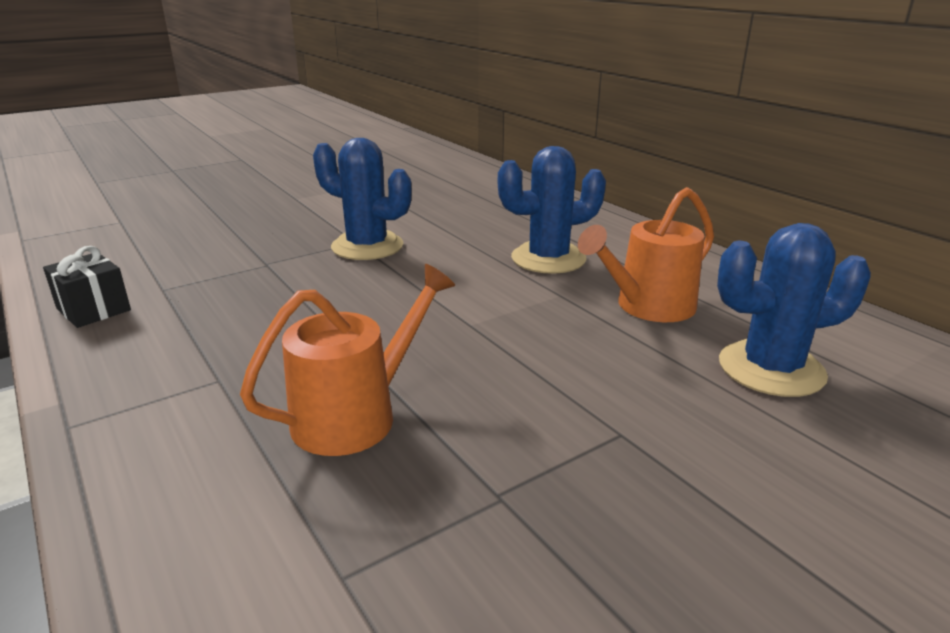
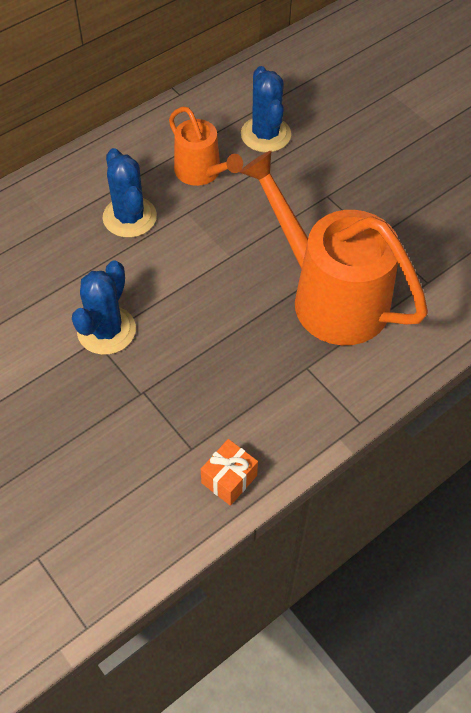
camera: 95 degrees left, 30 degrees up
black gift [43,246,131,328] -> orange gift [201,439,258,506]
orange watering can [240,264,455,456] -> orange watering can [239,151,428,345], size x1.86

